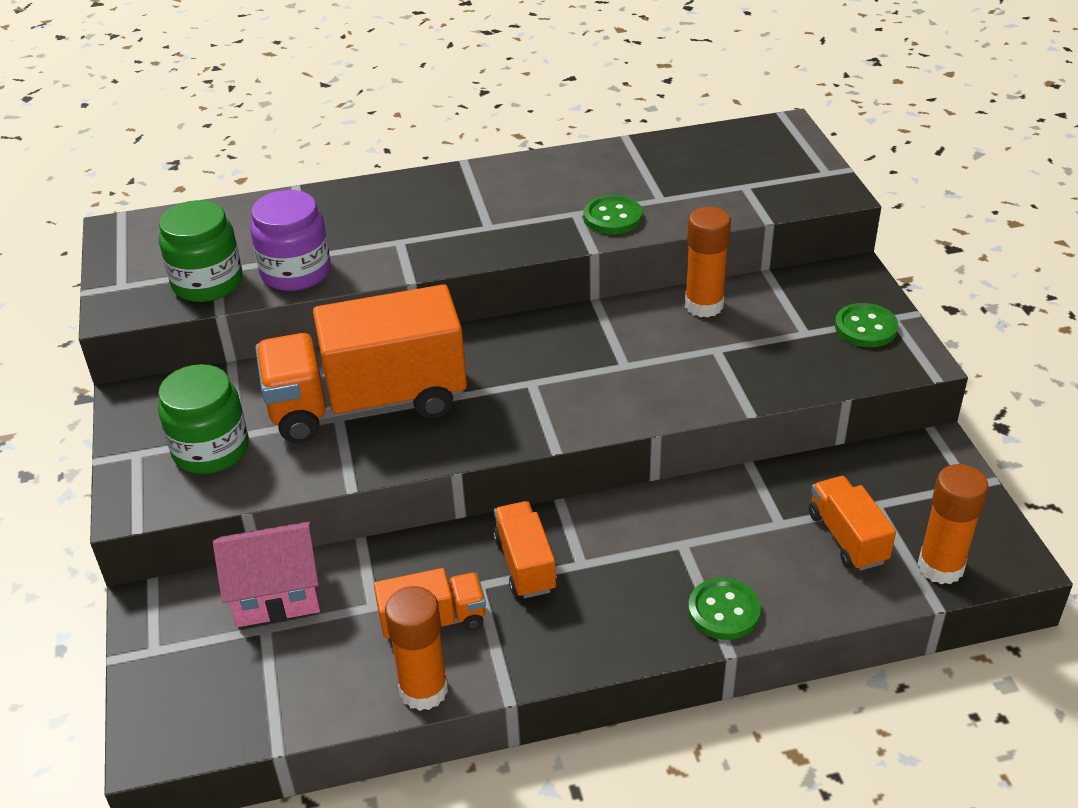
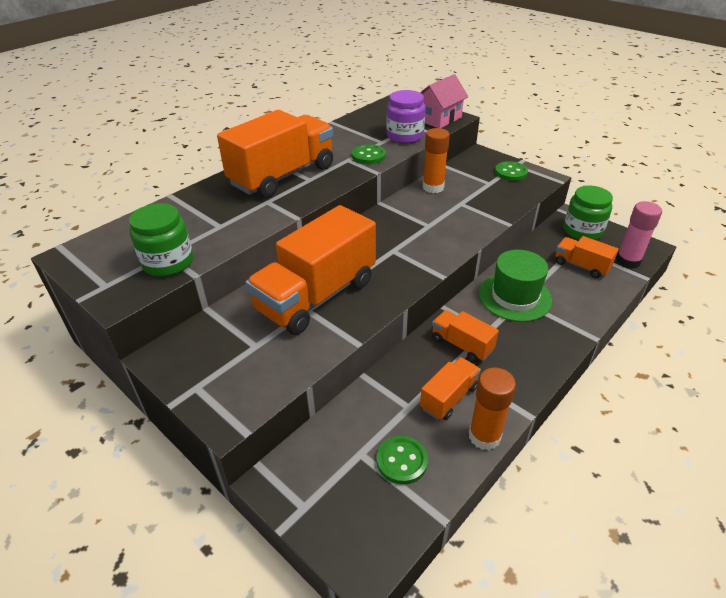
camera: 35 degrees left, 0 degrees up
green jar [158,364,249,474] -> green jar moved to [564,186,613,240]
pink house [213,521,320,627] -> pink house moved to [420,74,468,128]
purple jar [250,190,331,291] -> purple jar moved to [386,90,426,144]
green button [688,578,761,640] -> green button moved to [377,436,428,485]
orange glue stick [917,464,989,584] -> pink glue stick [616,201,662,269]
none -> orange truck [217,110,333,198]
none -> green hat [479,250,552,322]

